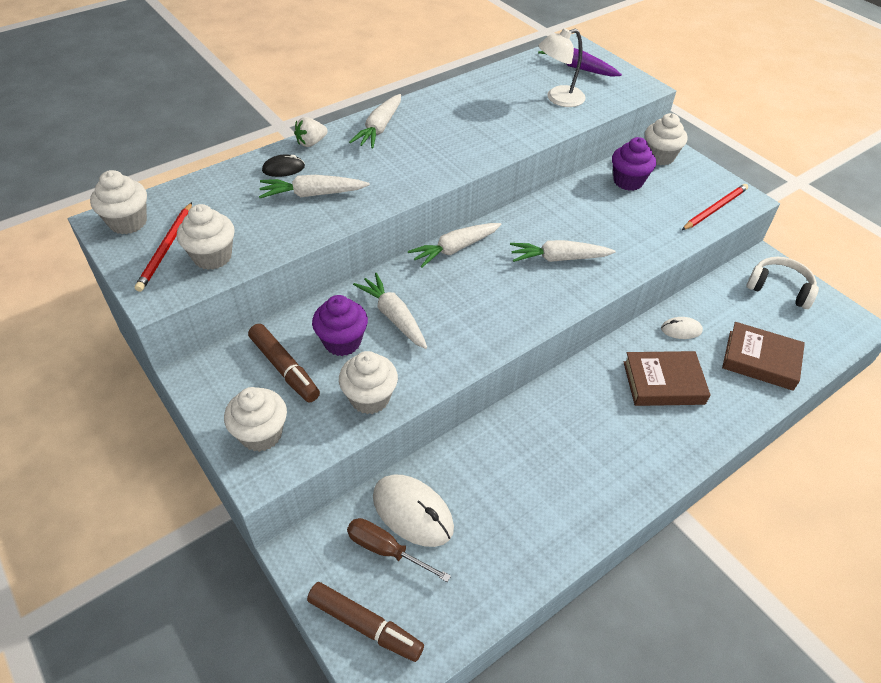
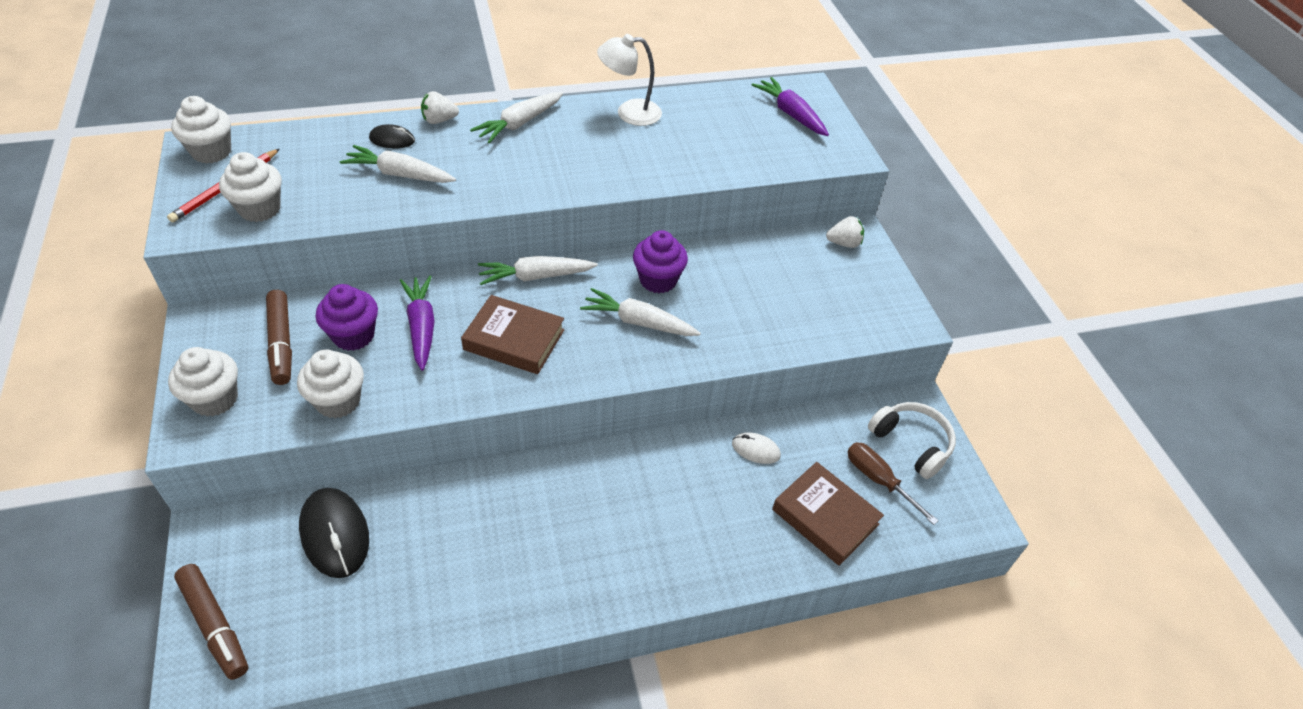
camera: 20 degrees right, 0 degrees up
brown screwdriver [347,518,451,582] -> brown screwdriver moved to [847,442,938,525]
white carrot [353,273,427,349] -> purple carrot [400,276,435,371]
white mouse [373,475,454,547] -> black mouse [299,488,369,578]
white lamp [538,28,586,107] -> white lamp moved to [597,34,662,126]
purple cupcake [612,137,656,191] -> purple cupcake moved to [633,230,688,293]
brown book [624,351,711,406] -> brown book moved to [461,295,565,374]
white cupcake [645,113,687,165] -> white strawberry [826,216,864,248]
red pencil [682,184,748,230] -> none

